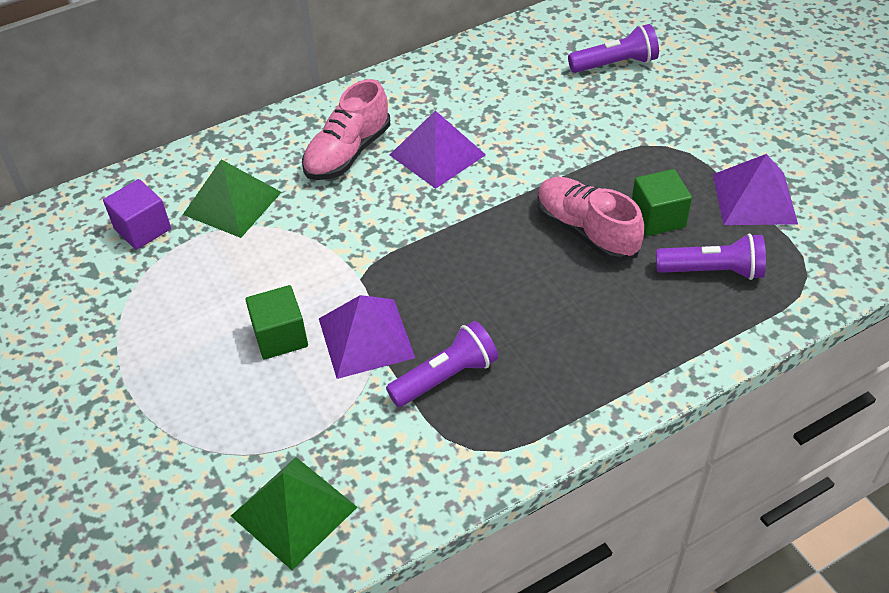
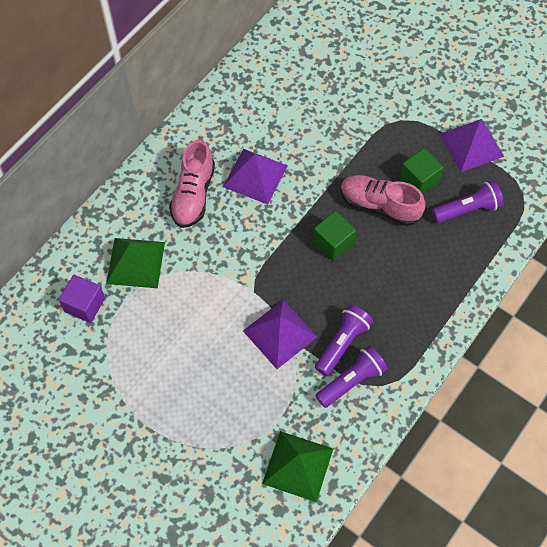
camera: 25 degrees left, 15 degrees up
green cube [245,285,308,360] -> green cube moved to [313,211,356,261]
purple flashlight [568,24,659,73] -> purple flashlight moved to [315,345,387,408]

